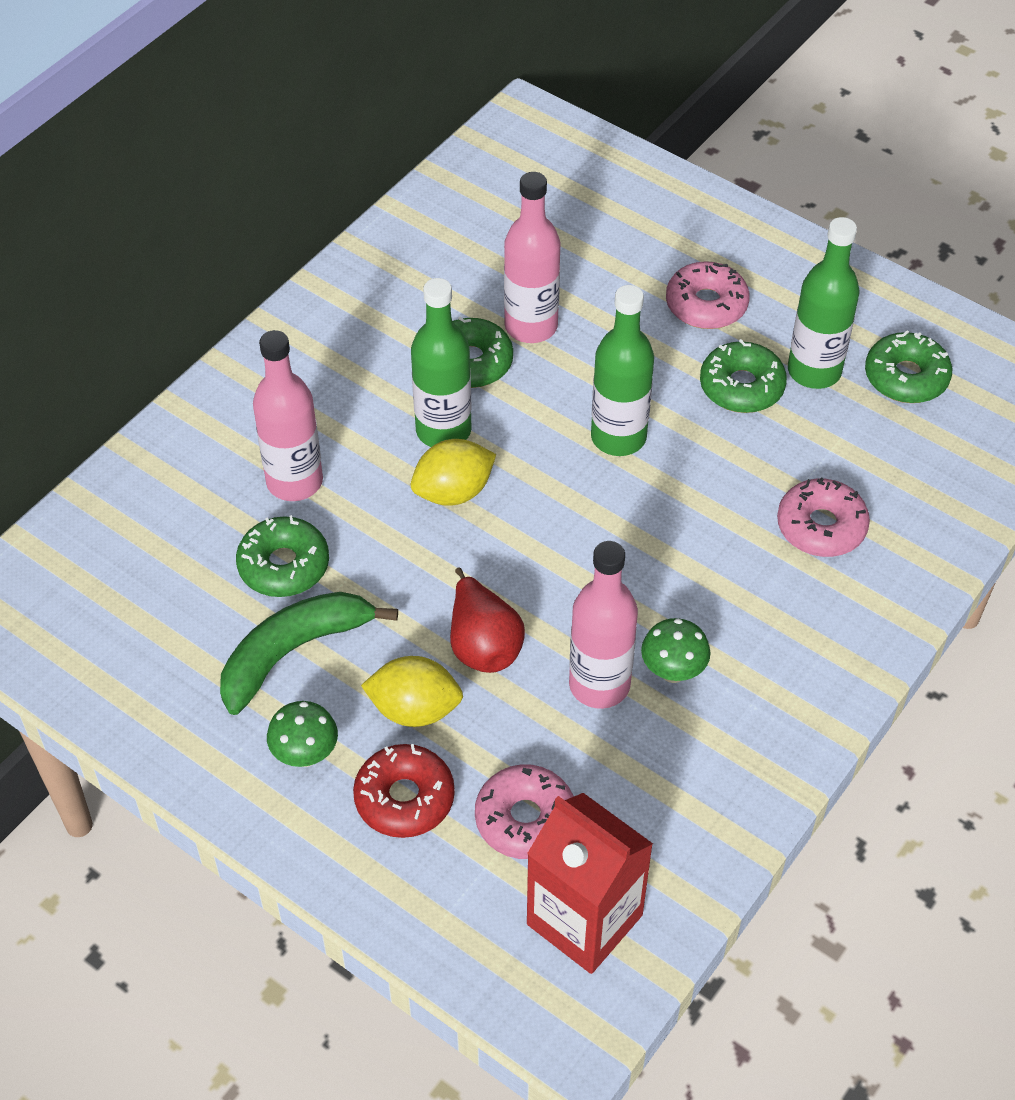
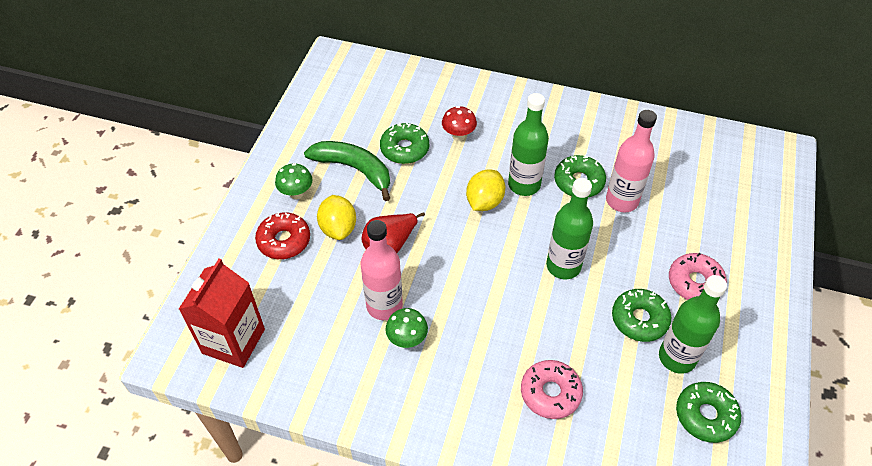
camera: 70 degrees right, 0 degrees up
pink bottle [253,330,323,501] -> red mushroom [442,106,477,141]
yellow lemon [411,439,496,506] -> yellow lemon turned 75 degrees clockwise [466,169,505,211]
pink donut [475,764,574,859] -> none

